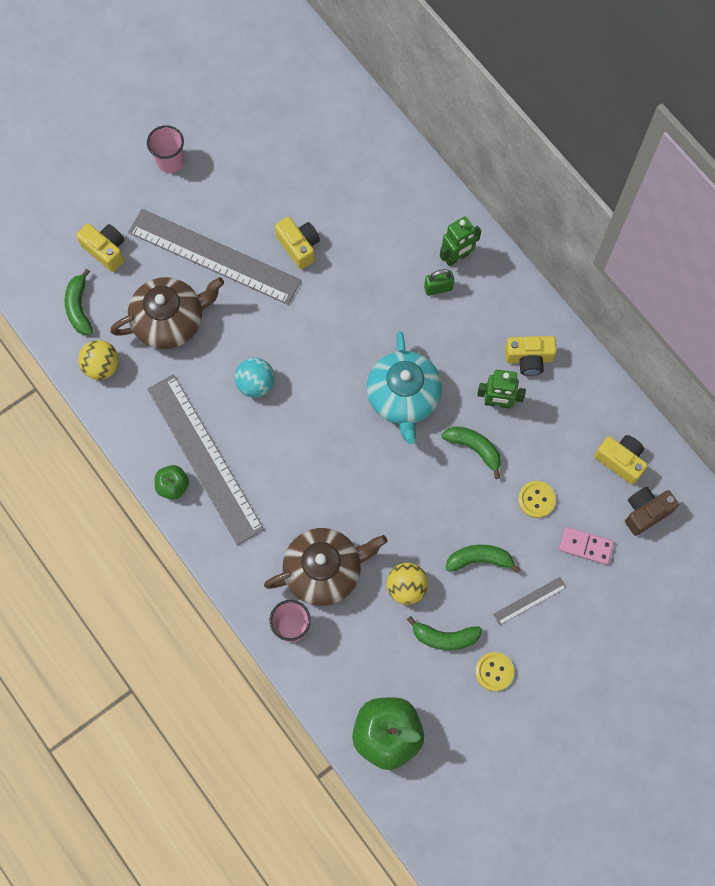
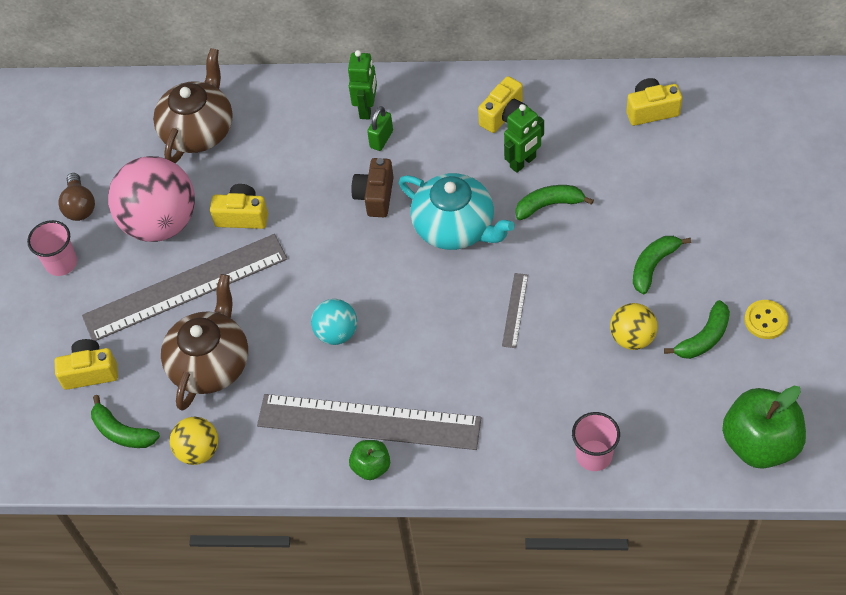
camera: 45 degrees left, 15 degrees down
brown teapot [264,528,387,606] -> brown teapot moved to [153,48,233,163]
grey ruler [493,577,567,625] -> grey ruler moved to [502,273,528,348]
yellow button [518,481,556,518] -> none
pink domino [559,527,614,565] -> none
brown camera [625,487,679,536] -> brown camera moved to [351,158,394,217]
none -> brown light bulb [58,173,95,221]
none -> pink ball [108,156,195,242]

